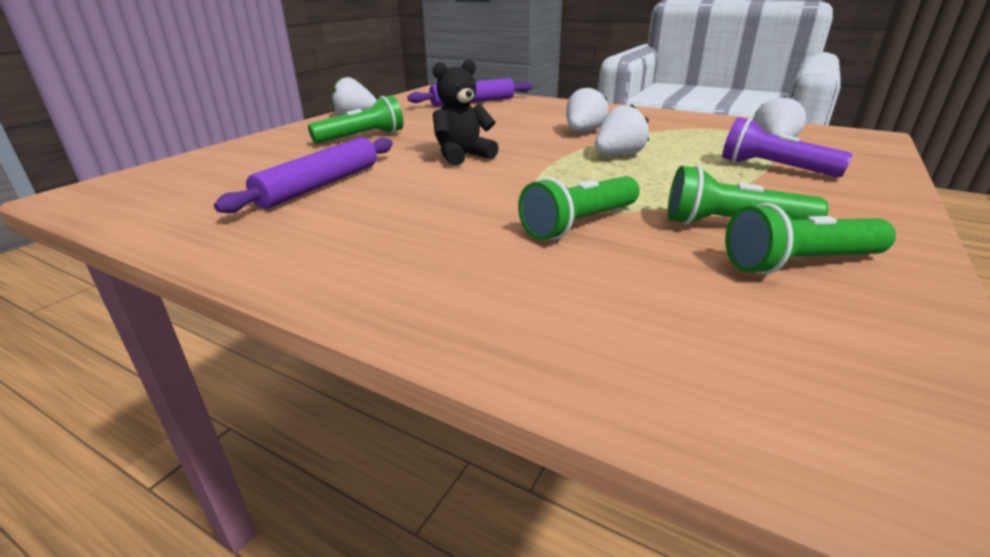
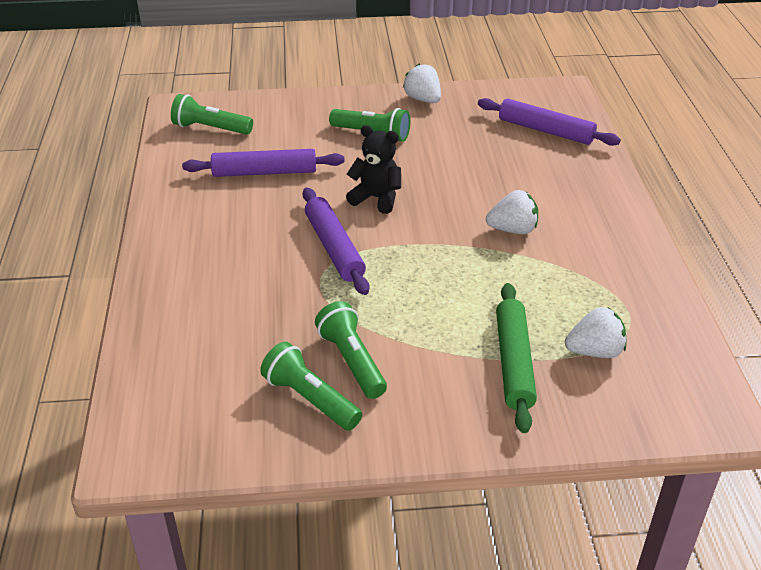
camera: 55 degrees right, 10 degrees up
green flashlight [518,176,640,240] -> green flashlight moved to [171,94,253,135]
white strawberry [595,104,649,156] -> none
purple flashlight [722,117,852,177] -> green rolling pin [496,283,537,433]
none -> purple rolling pin [303,188,369,295]

